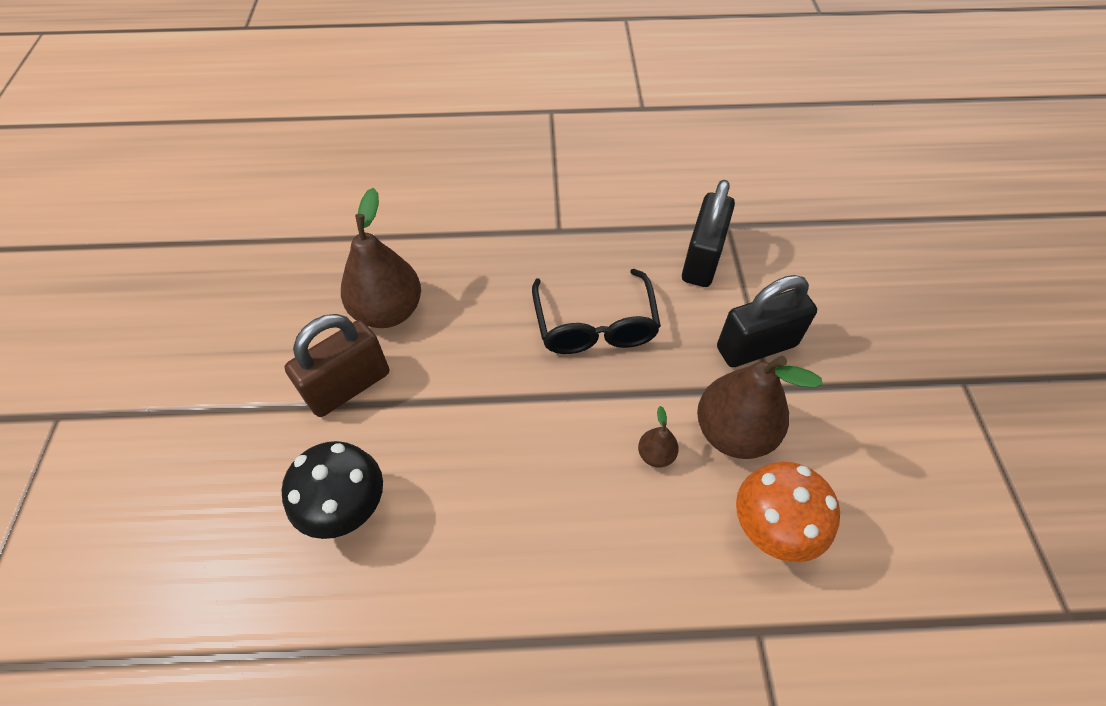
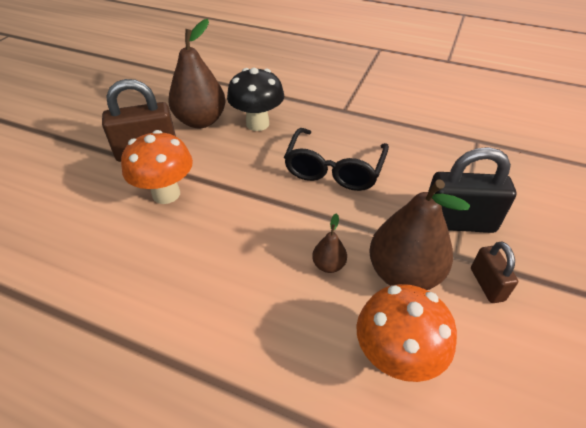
camera: 25 degrees right, 10 degrees down
black mushroom [281,441,383,539] -> black mushroom moved to [227,68,284,131]
black padlock [682,180,735,287] -> none
none -> orange mushroom [121,130,193,204]
none -> brown padlock [471,241,518,303]

